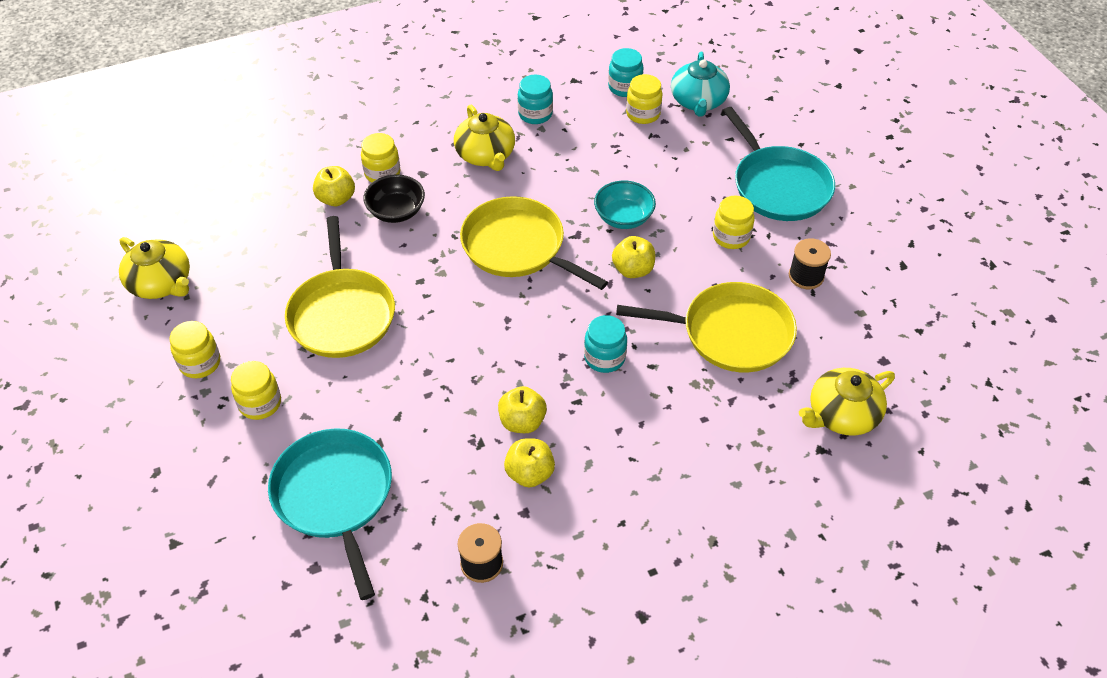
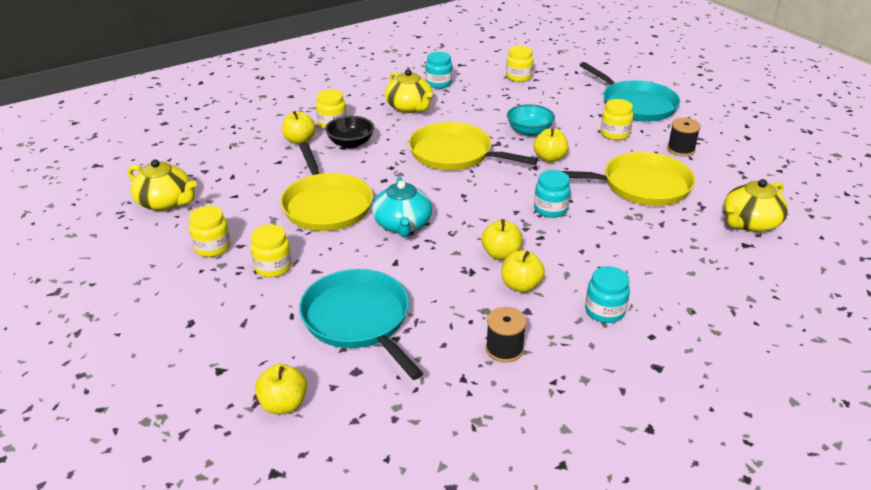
camera: 10 degrees left, 15 degrees down
turquoise jar [608,48,644,97] -> turquoise jar moved to [585,266,630,323]
turquoise teapot [671,51,730,117] -> turquoise teapot moved to [372,177,432,237]
none -> yellow apple [255,364,307,414]

